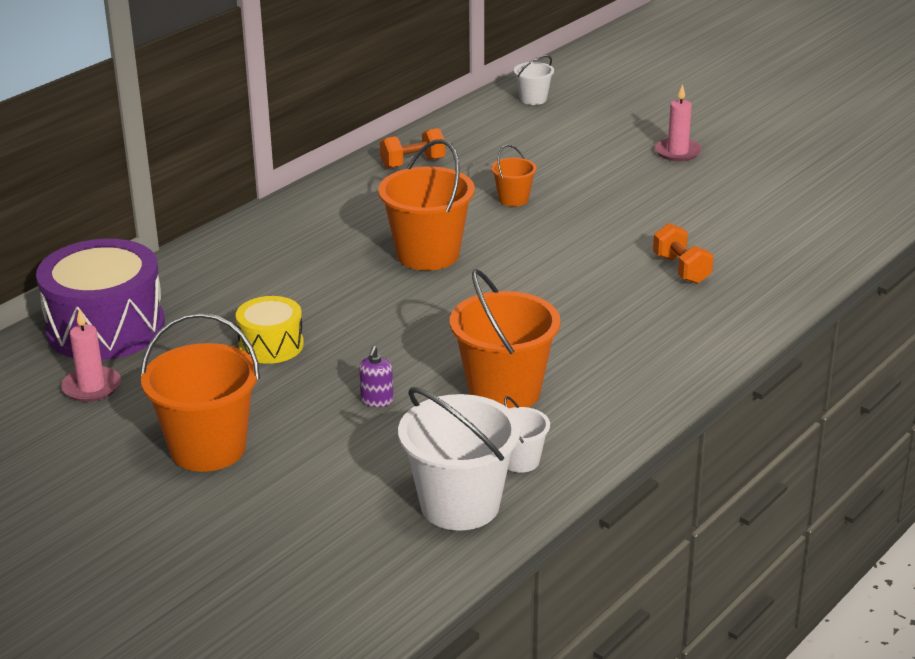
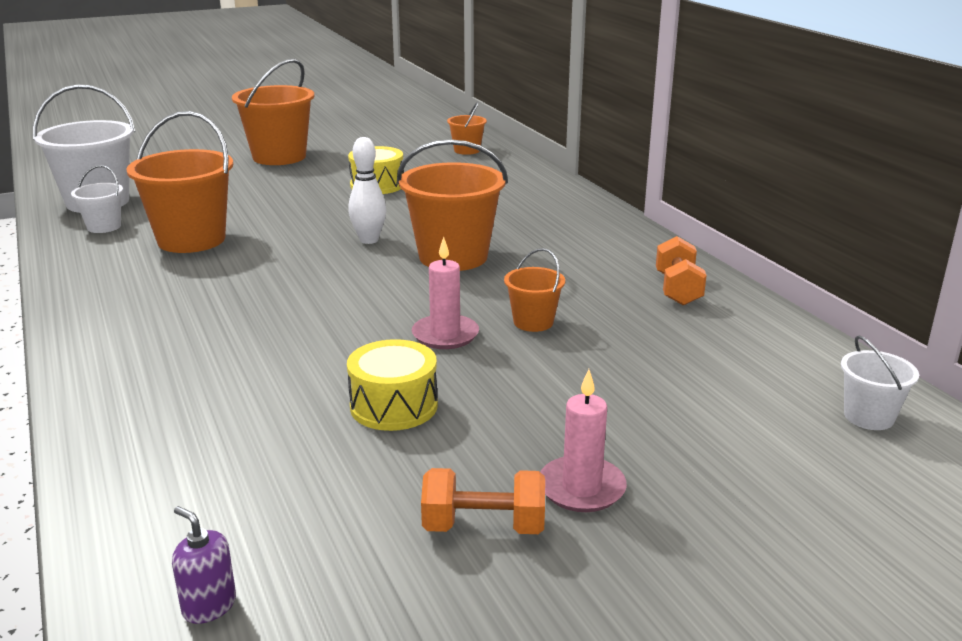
camera: 115 degrees right, 5 degrees down
purple drum [36,239,165,360] -> orange bucket [447,102,487,155]
pink candle [61,308,121,402] -> pink candle moved to [412,237,479,349]
purple soap dispenser [359,346,393,407] -> purple soap dispenser moved to [172,506,236,624]
orange dumbbell [653,223,714,284] -> orange dumbbell moved to [421,468,545,534]
none -> yellow drum [347,339,438,431]
none -> white bowling pin [348,137,386,244]

